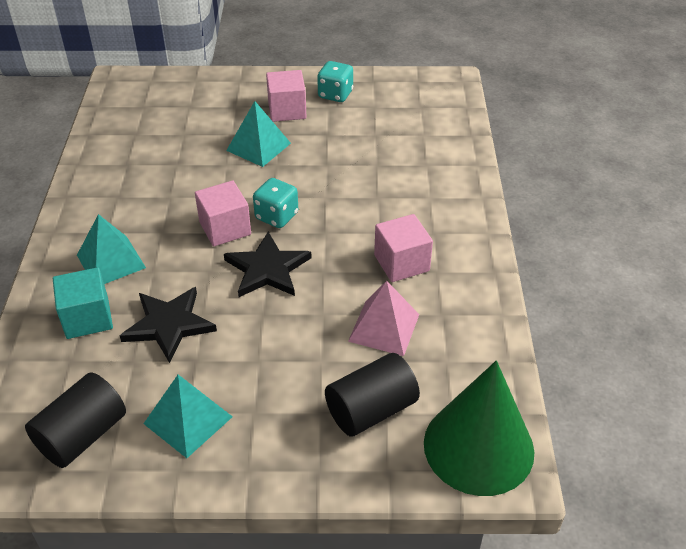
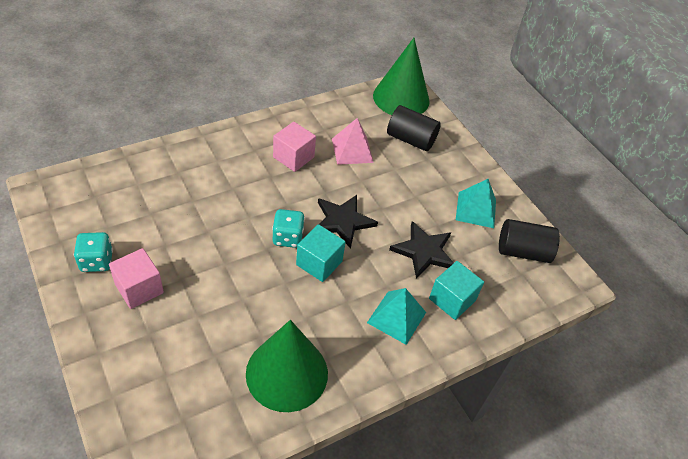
camera: 125 degrees left, 5 degrees up
pink cube [195,180,251,247] -> turquoise cube [296,224,346,282]
turquoise pyramid [226,101,291,167] -> none
none -> green cone [246,320,328,412]

